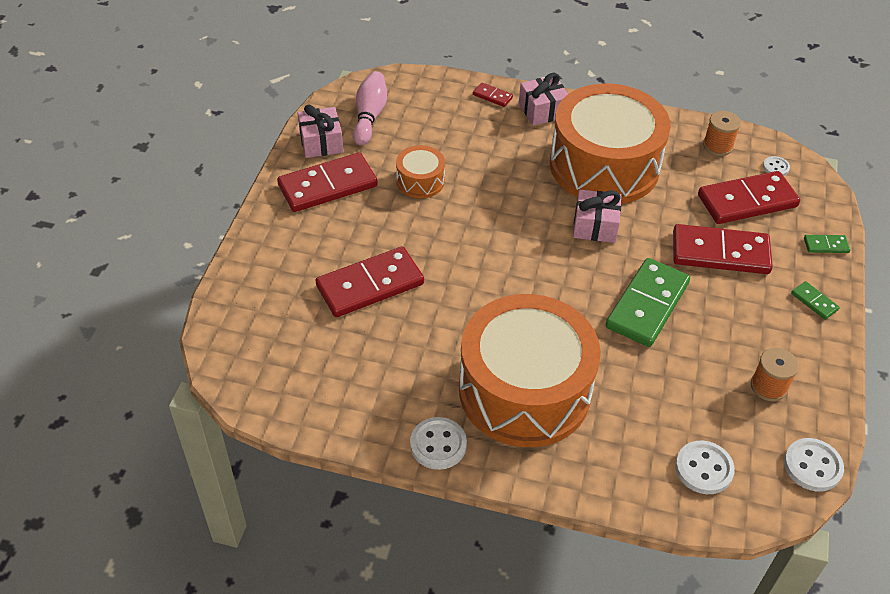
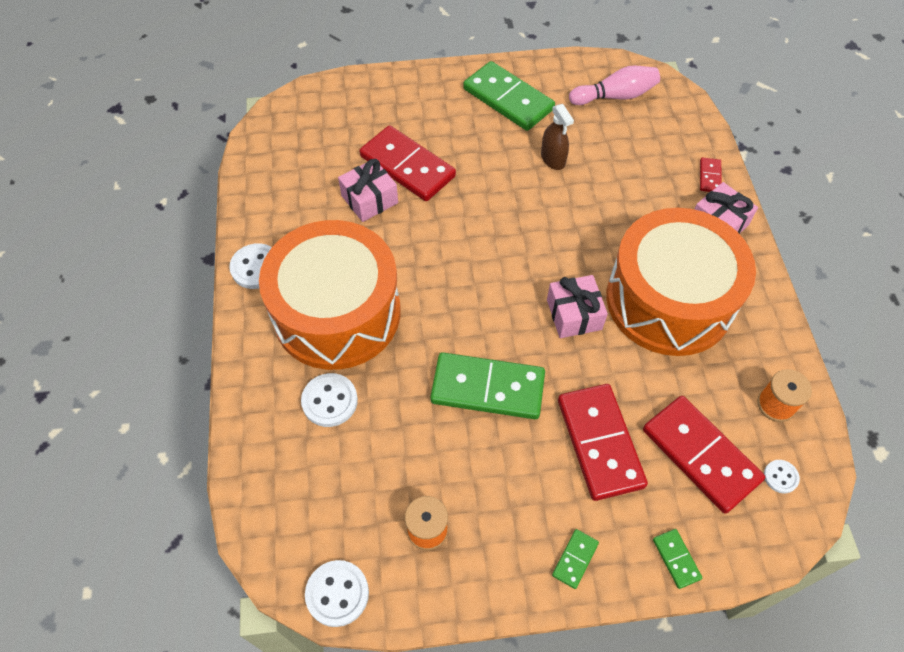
camera: 70 degrees right, 10 degrees up
red domino [277,153,378,212] -> green domino [463,61,555,131]
pink gift [298,105,343,158] -> pink gift moved to [338,159,398,222]
orange drum [396,145,445,198] -> brown spray bottle [541,104,574,170]
white button [675,441,735,494] -> white button moved to [301,373,358,427]

